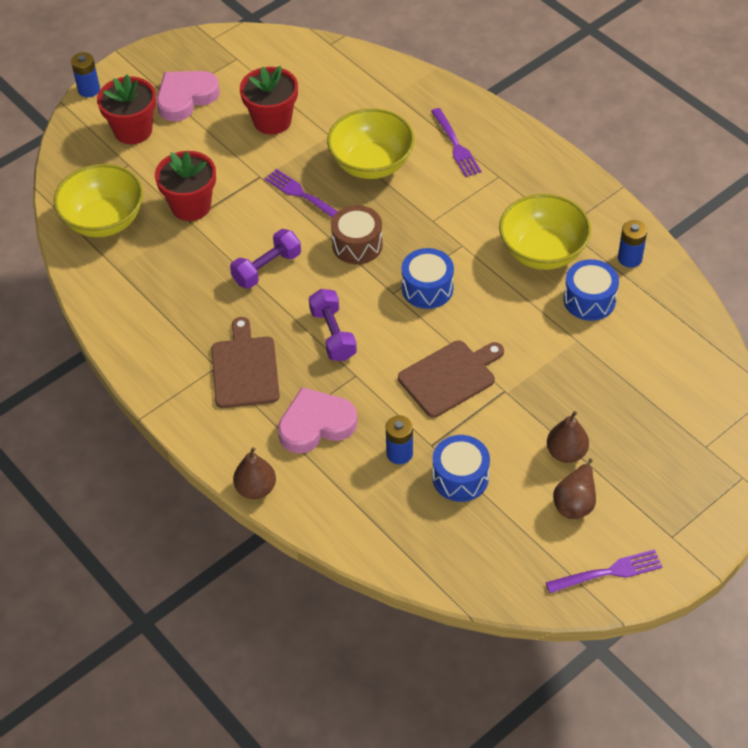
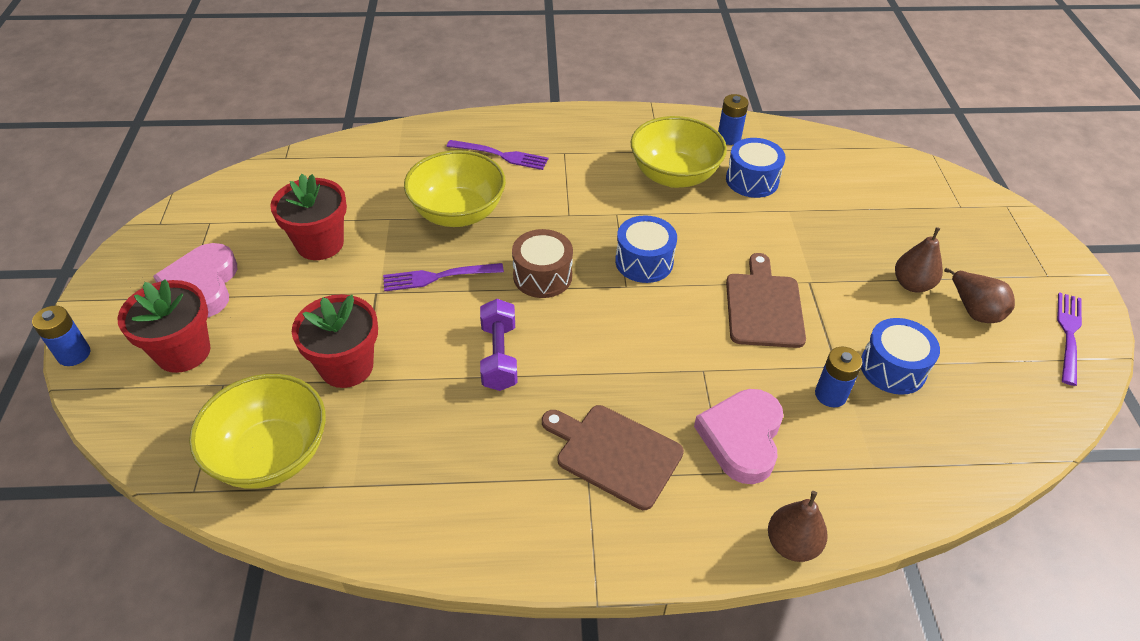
camera: 55 degrees left, 5 degrees down
purple dumbbell [309,289,357,361] -> none

